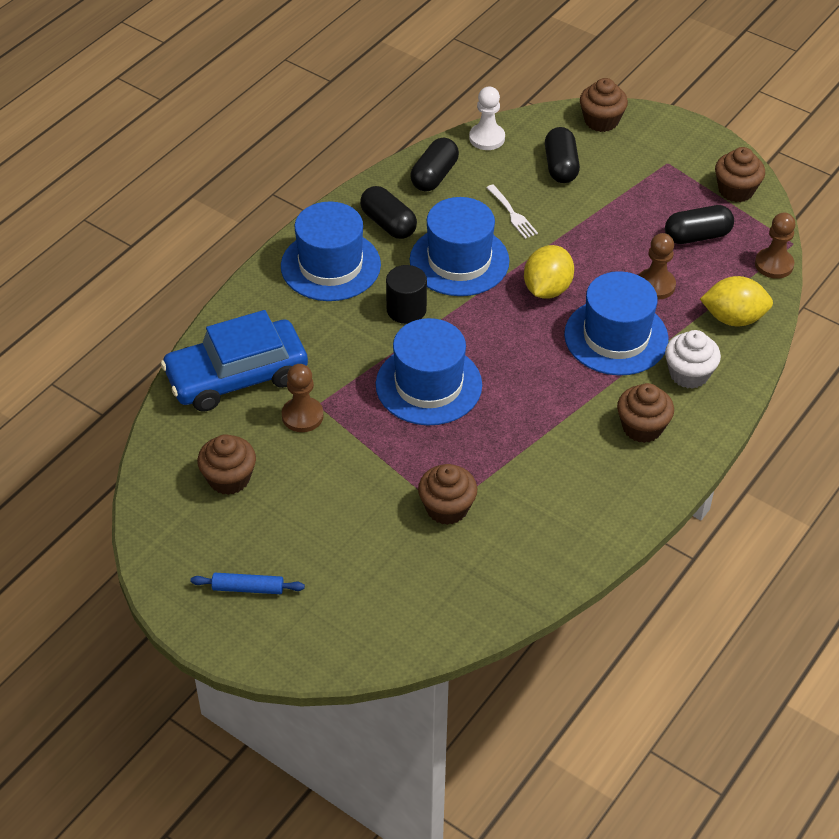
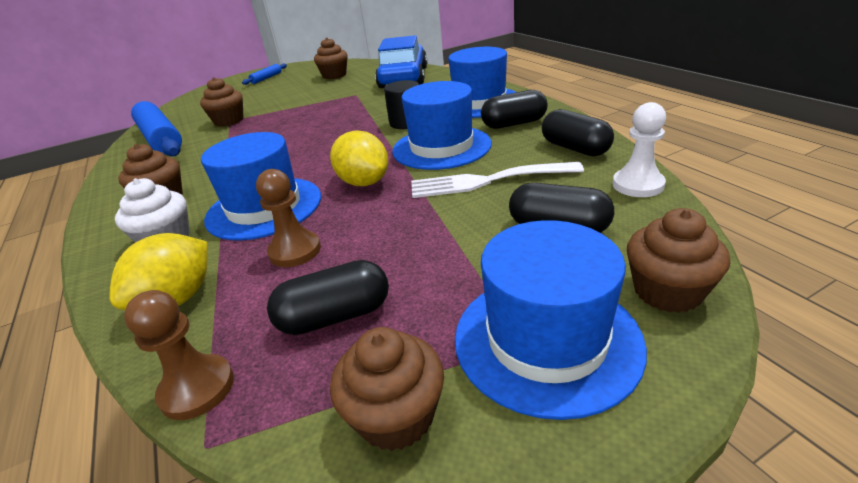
camera: 120 degrees right, 15 degrees down
brown pawn [282,364,324,432] -> none
blue hat [376,318,482,426] -> blue hat moved to [455,220,647,420]
white fork [486,185,538,239] -> white fork [411,162,584,198], size x1.76
black capsule [665,205,734,244] -> black capsule turned 60 degrees clockwise [267,260,389,335]
none -> blue rolling pin [131,101,182,157]

